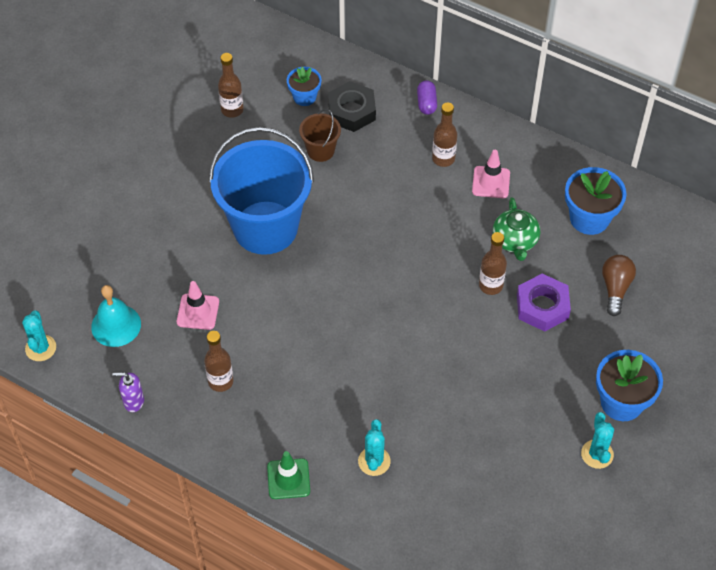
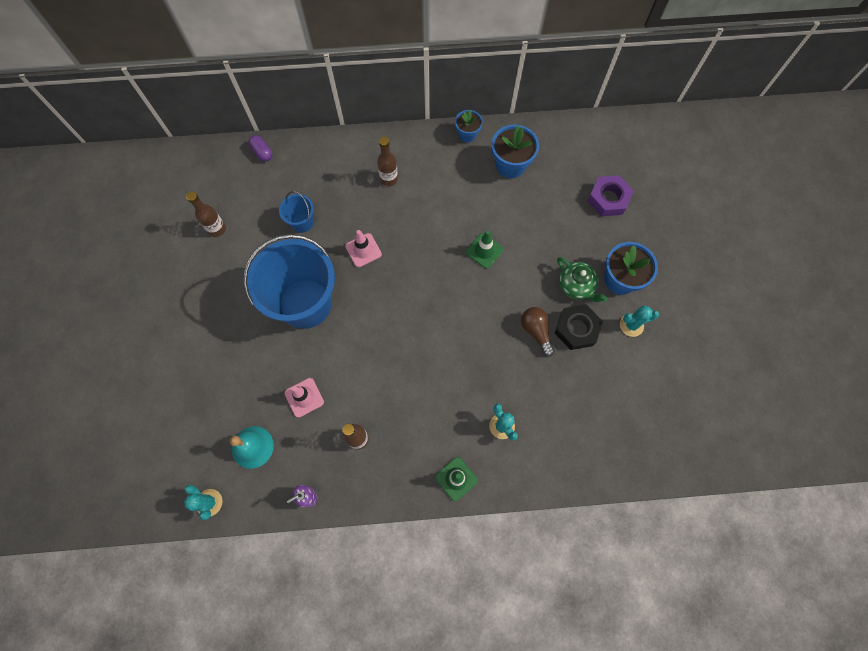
camera: 35 degrees left, 15 degrees up
blue flower pot [287,67,322,106] -> blue flower pot moved to [455,110,483,142]
brown bucket [299,109,341,162] -> blue bucket [279,191,314,233]
black nut [328,81,376,132] -> black nut moved to [555,304,603,350]
purple capsule [417,80,437,115] -> purple capsule moved to [248,135,272,162]
pink traffic cone [472,150,510,198] -> pink traffic cone moved to [345,230,382,267]
brown bottle [479,232,507,295] -> green traffic cone [466,231,503,268]
green teapot [493,197,540,261] -> green teapot moved to [557,257,608,302]
purple nut [517,274,571,332] -> purple nut moved to [588,175,633,217]
turquoise cactus [581,412,614,469] -> turquoise cactus turned 60 degrees counterclockwise [620,306,659,337]
brown light bulb [602,255,636,316] -> brown light bulb moved to [521,307,555,357]

